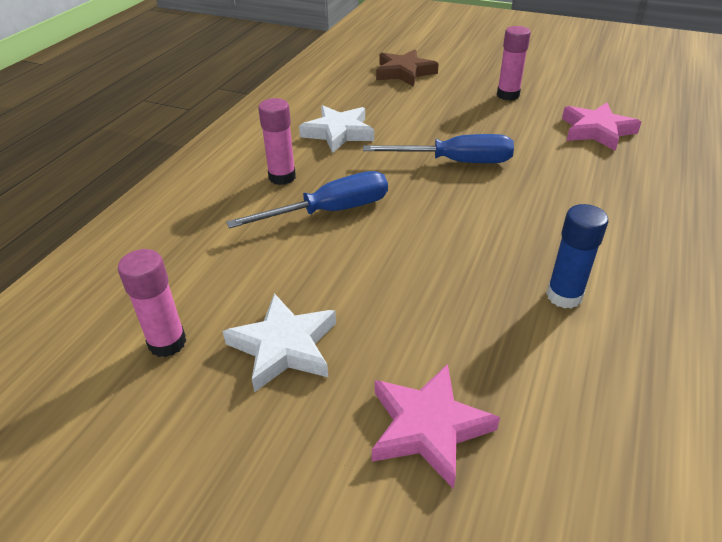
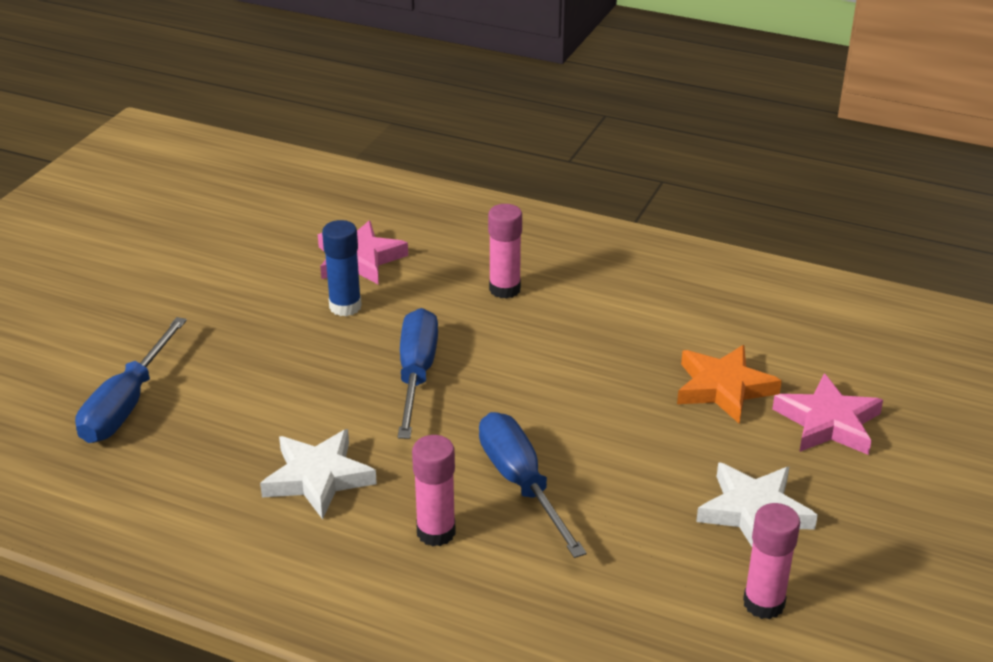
camera: 90 degrees left, 5 degrees down
brown star [376,49,439,87] -> blue screwdriver [75,317,187,443]
pink glue stick [497,26,531,101] -> pink glue stick moved to [488,204,522,299]
blue glue stick [546,204,609,309] -> blue glue stick moved to [322,220,362,316]
none -> orange star [677,345,782,424]

